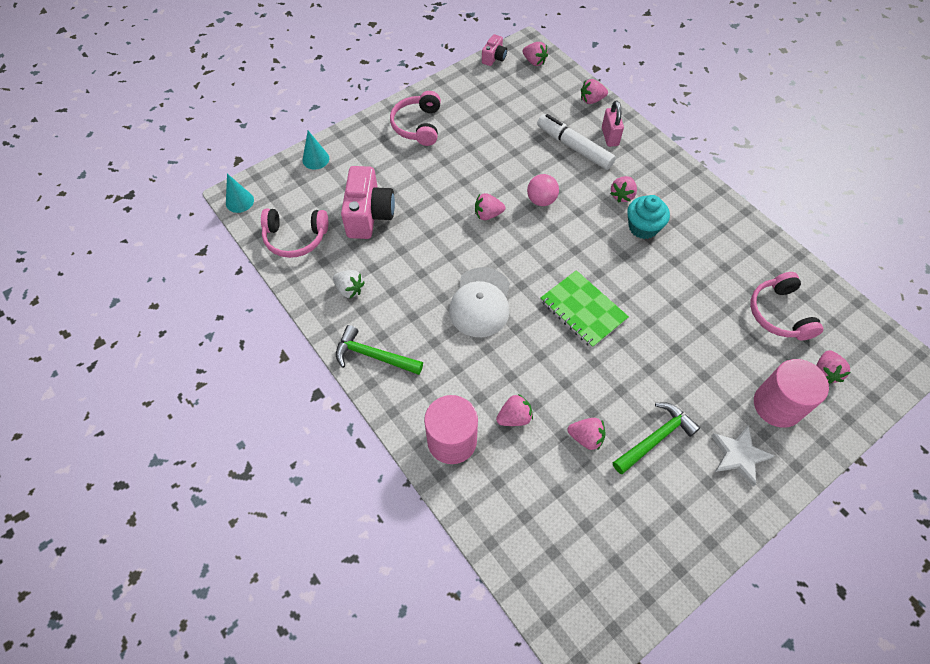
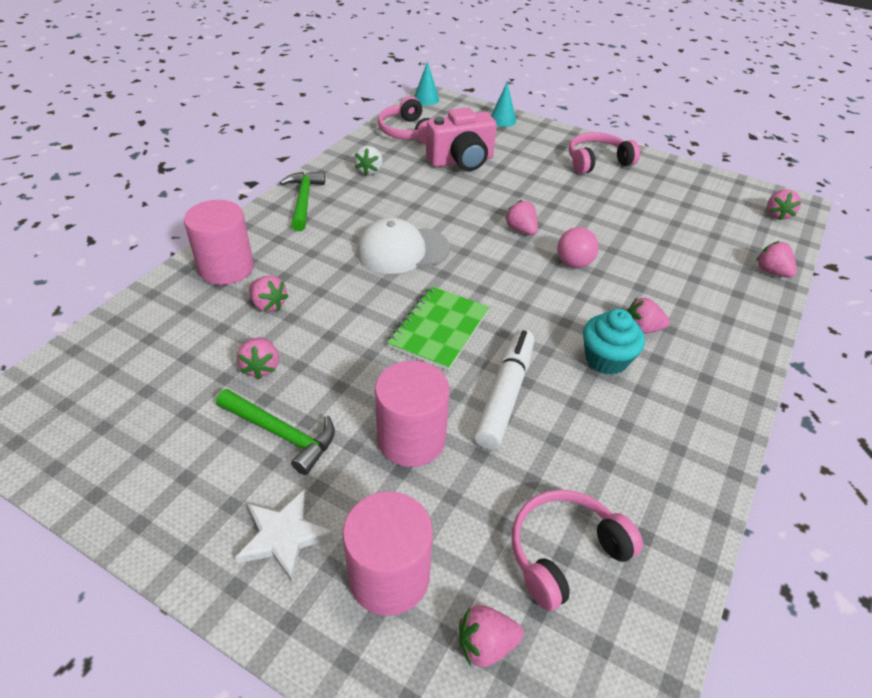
camera: 65 degrees right, 15 degrees down
pink camera [482,34,507,66] -> none
white marker [537,114,616,170] -> white marker moved to [474,329,535,449]
pink padlock [602,100,624,147] -> none
none -> pink cylinder [375,360,450,467]

